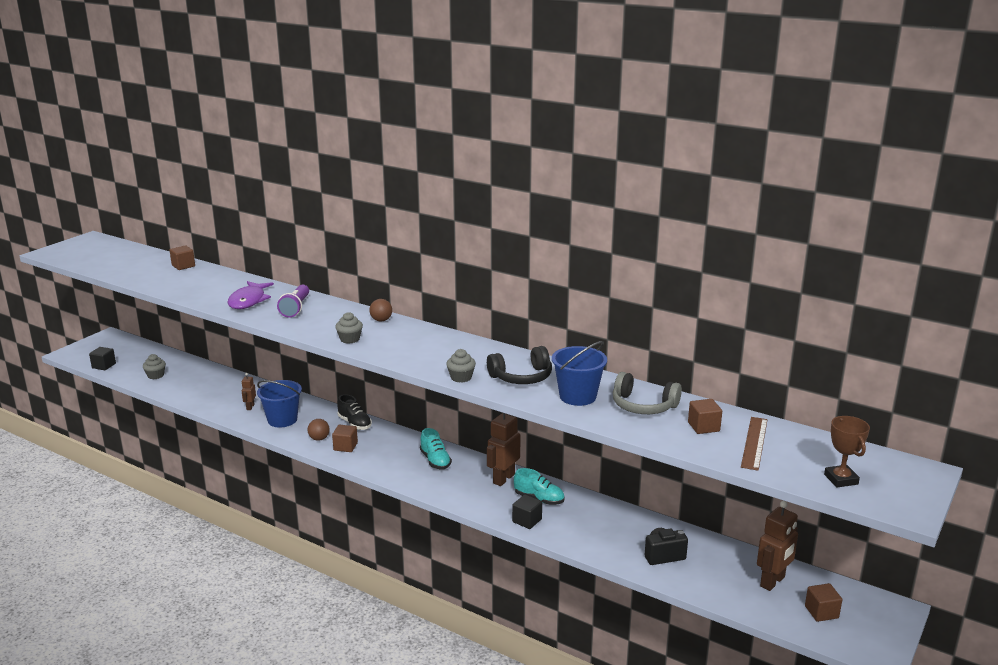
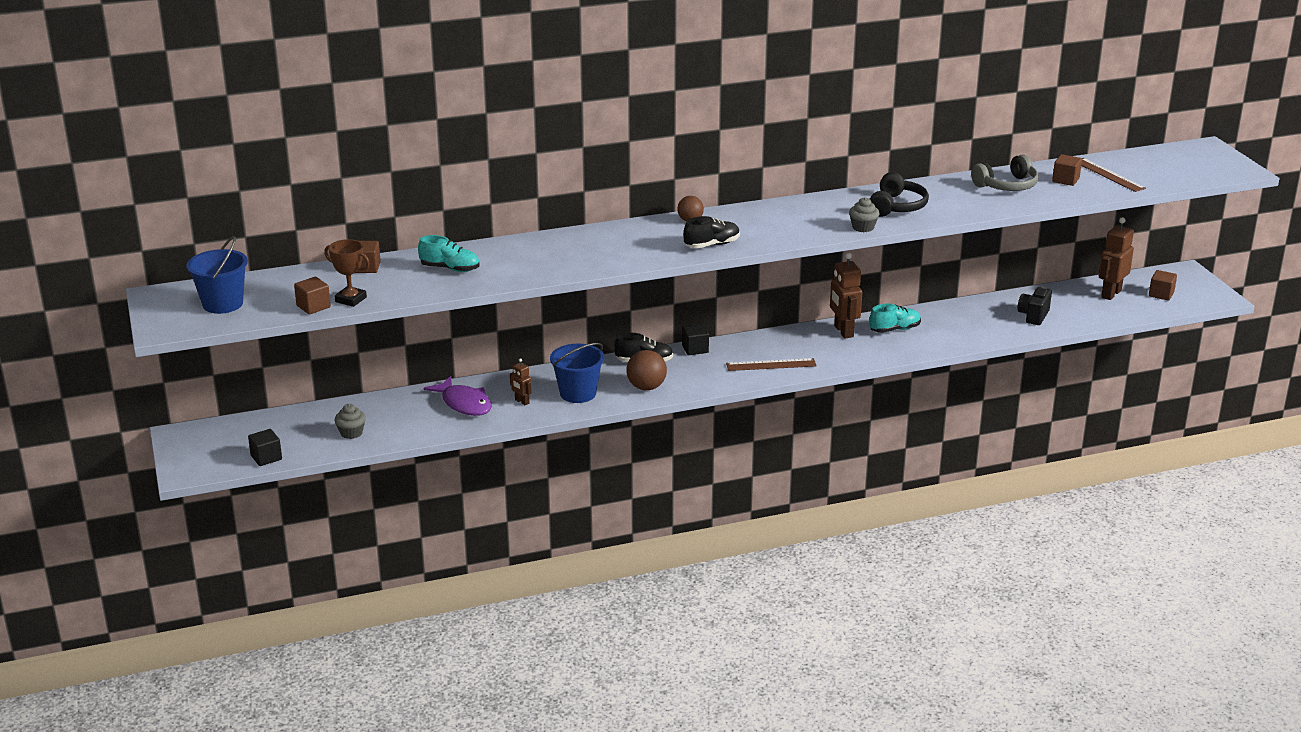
camera: 50 degrees left, 5 degrees up
purple fish [227,281,274,309] -> purple fish moved to [424,376,492,416]
purple flashlight [277,285,309,318] -> none
brown ball [307,419,330,441] -> brown ball [627,350,667,390], size x1.55
brown cube [332,425,358,452] -> brown cube moved to [294,277,331,314]
grey cupcake [335,312,363,344] -> black shoe [683,216,740,248]
turquoise shoe [420,428,452,469] -> turquoise shoe moved to [418,235,479,272]
black cube [512,495,542,529] -> black cube moved to [682,324,709,355]
blue bucket [552,341,607,406] -> blue bucket moved to [186,236,248,314]
brown robot [757,501,798,591] -> brown robot turned 135 degrees counterclockwise [1099,217,1134,300]
brown trophy [824,416,870,488] -> brown trophy moved to [324,239,370,307]
none -> brown ruler [726,358,817,371]

